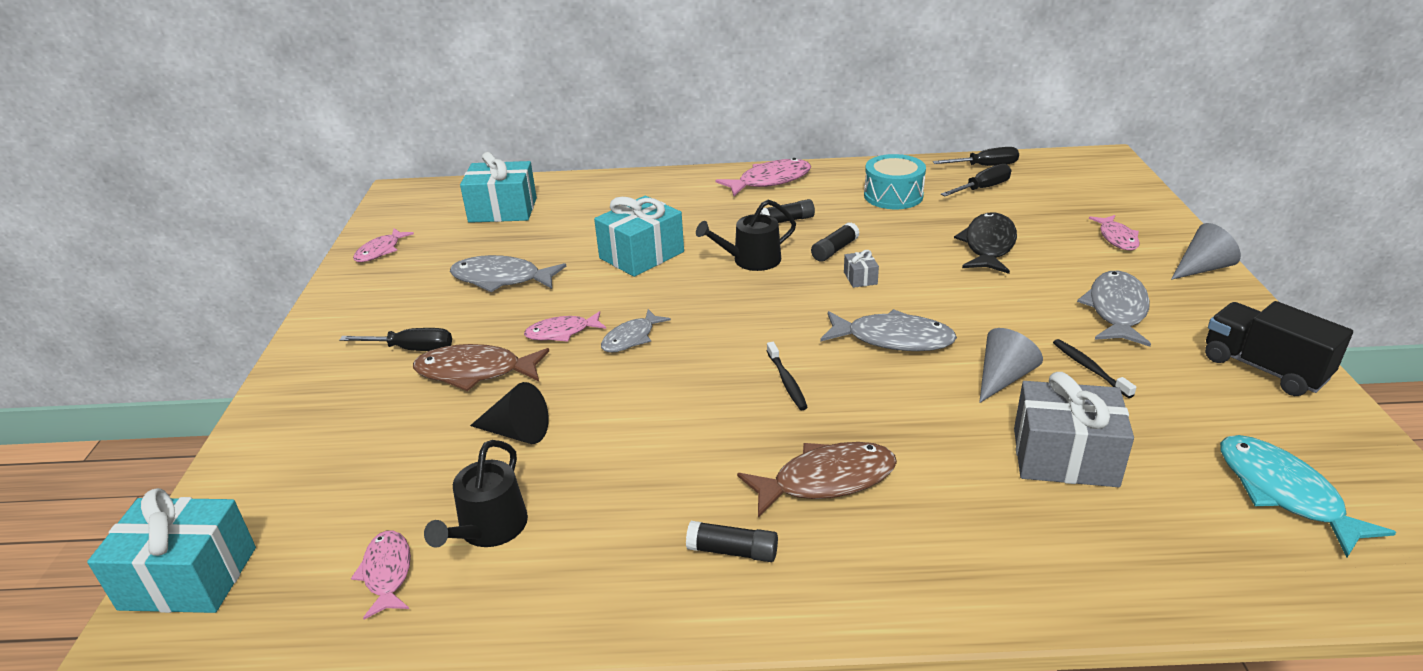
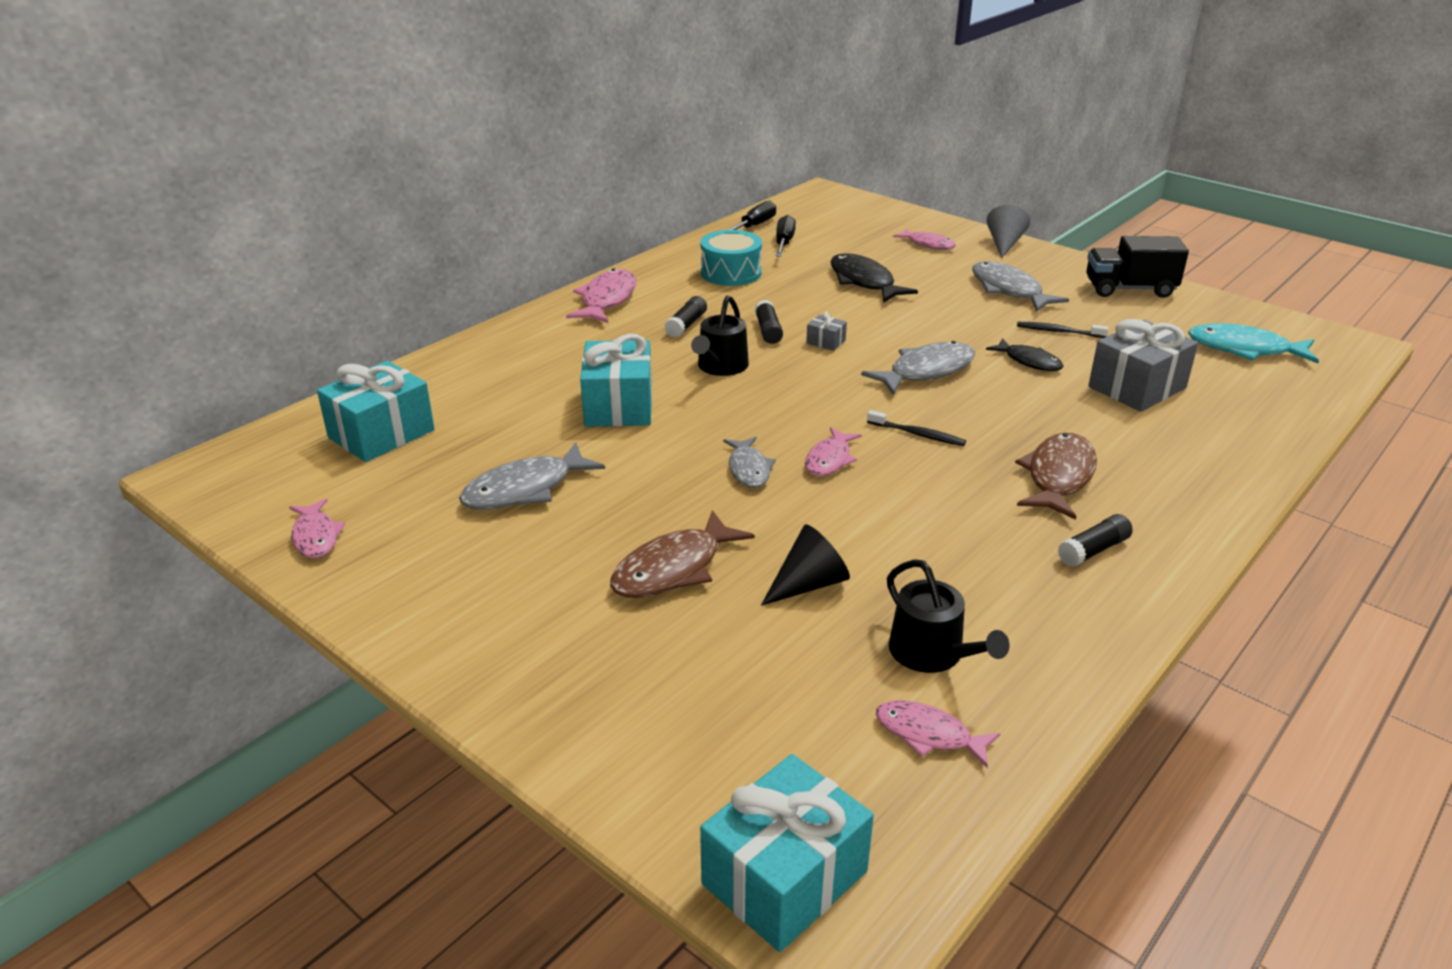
camera: 50 degrees left, 0 degrees up
black screwdriver [339,328,452,351] -> none
pink fish [524,311,606,342] -> pink fish moved to [805,427,862,476]
grey cone [979,328,1043,403] -> black fish [986,338,1063,371]

